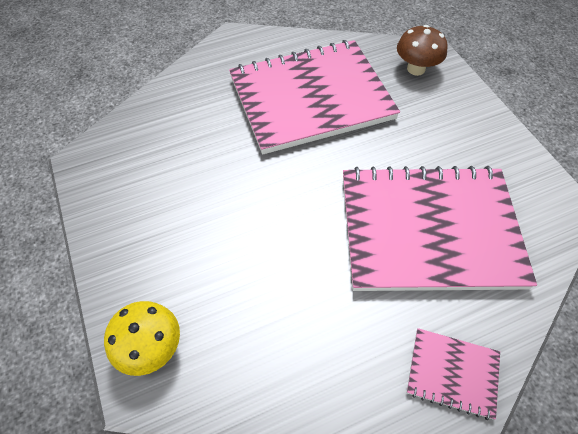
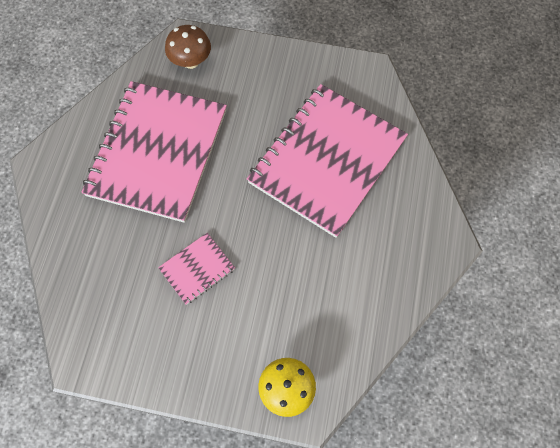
camera: 55 degrees left, 10 degrees up
pink notebook [407,328,500,420] -> pink notebook moved to [158,233,235,305]

